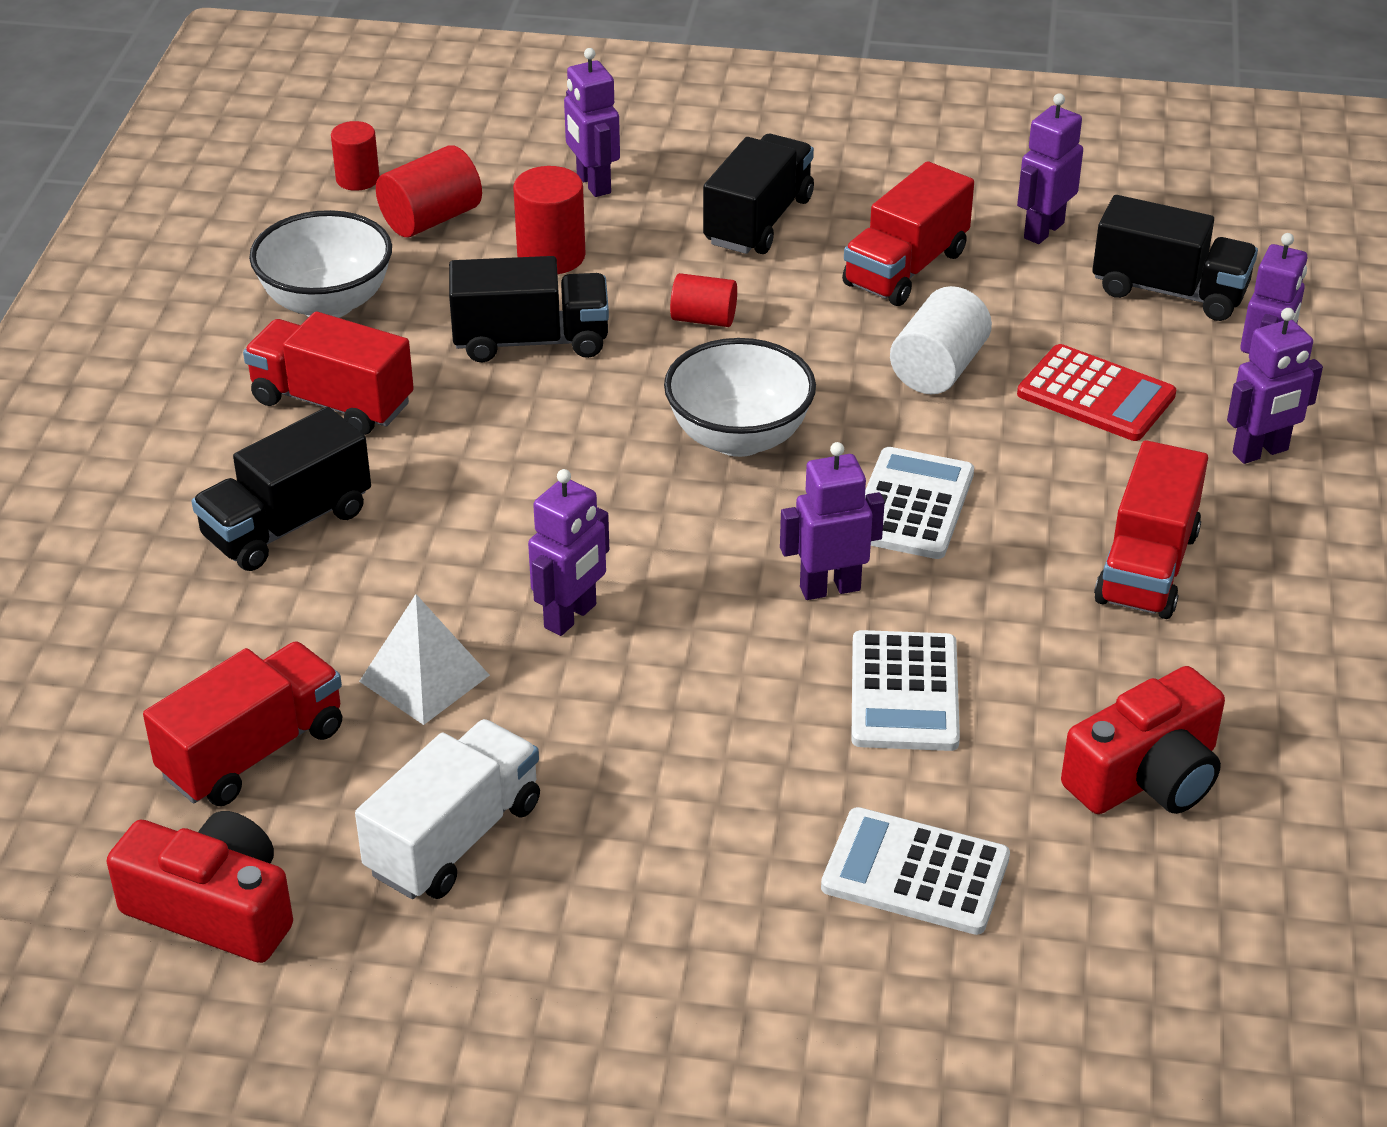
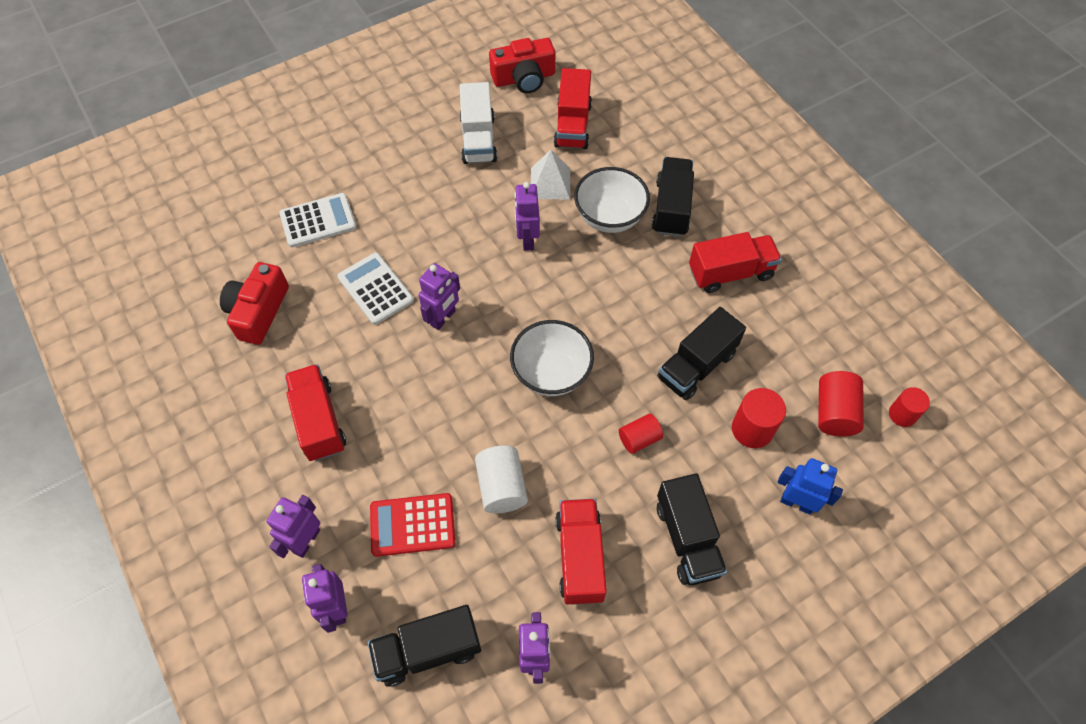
camera: 140 degrees right, 20 degrees up
white bowl [249,210,392,318] -> white bowl moved to [574,167,650,233]
purple robot [564,48,620,197] -> blue robot [778,458,843,515]
white calculator [865,447,974,559] -> none

